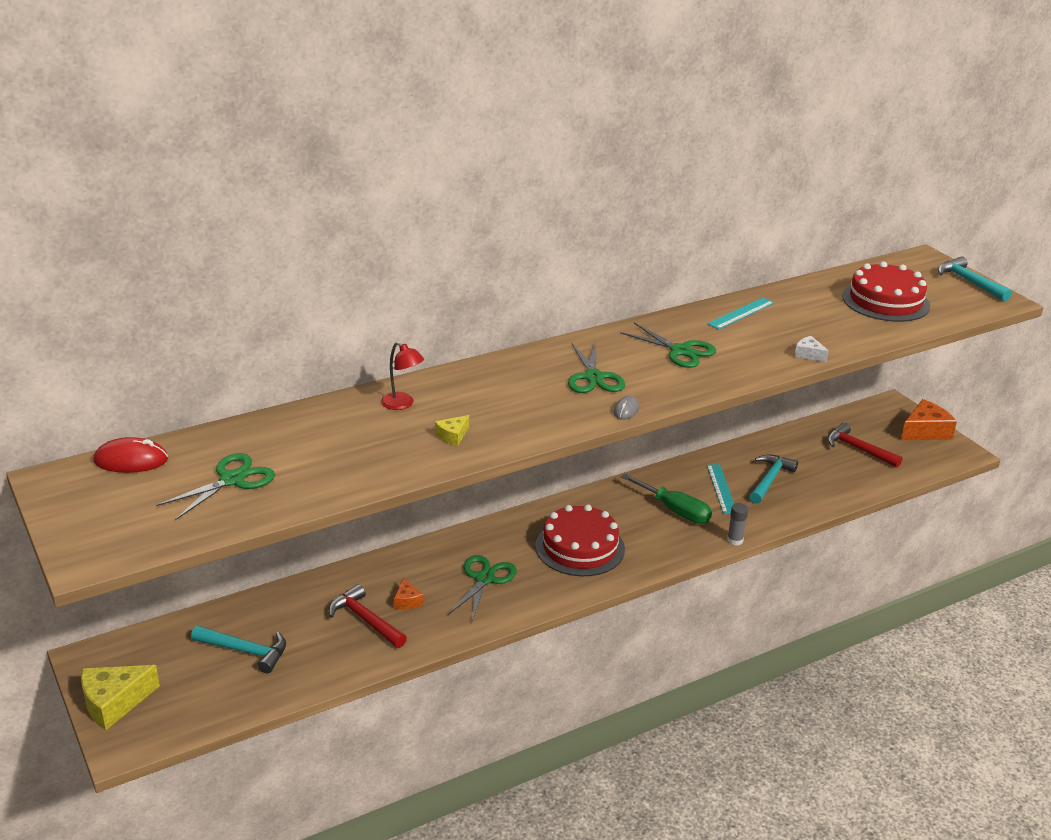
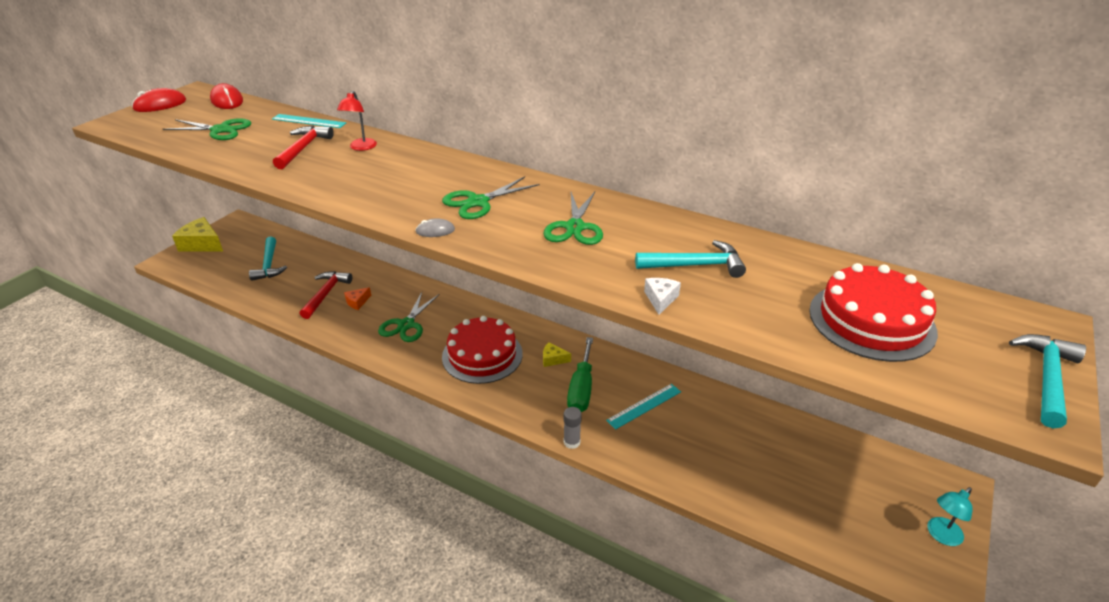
camera: 60 degrees right, 5 degrees up
yellow cheese [435,415,469,446] -> yellow cheese moved to [543,342,571,367]
green scissors [448,555,517,620] -> green scissors turned 120 degrees clockwise [378,292,440,342]
turquoise ruler [707,298,774,330] -> turquoise ruler moved to [272,114,346,128]
turquoise hammer [749,455,798,504] -> turquoise hammer moved to [635,240,746,278]
red hammer [827,423,902,468] -> red hammer moved to [273,126,334,169]
orange cheese [901,399,957,440] -> turquoise lamp [927,487,973,546]
none -> red mouse [132,88,186,112]

